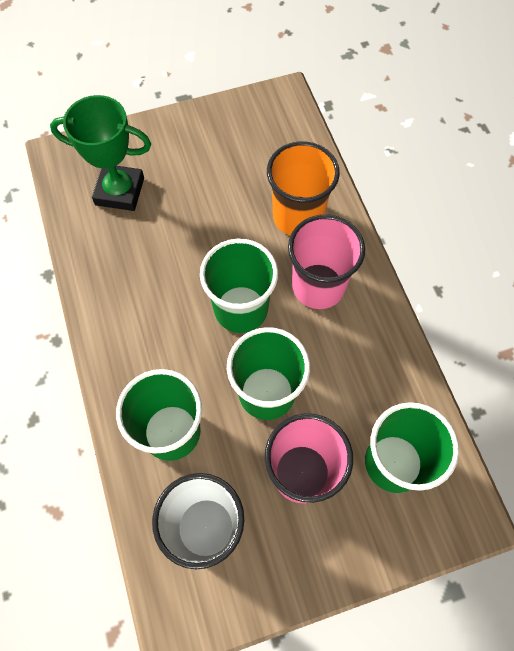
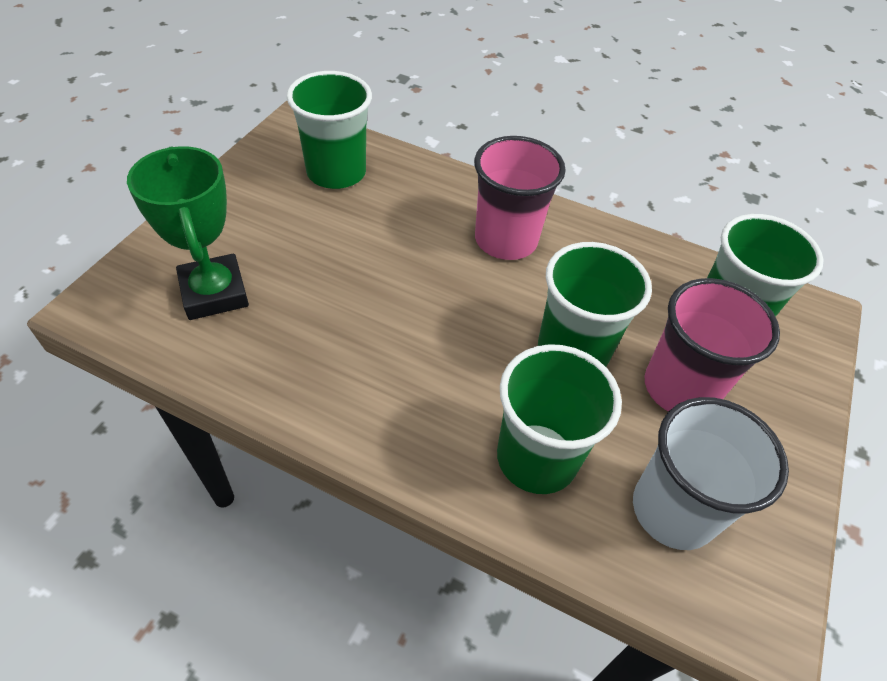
camera: 50 degrees left, 15 degrees down
green trophy [50,95,151,211] -> green trophy turned 75 degrees counterclockwise [127,146,249,320]
green cup [200,239,278,333] -> green cup moved to [287,71,372,189]
orange cup [267,141,340,236] -> none

